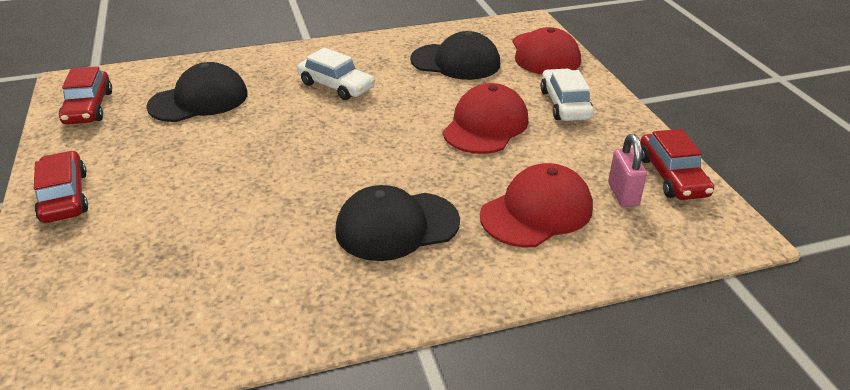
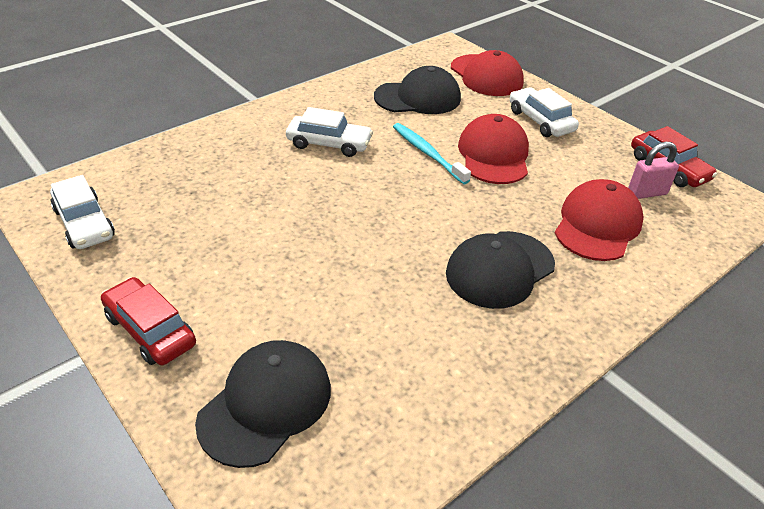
camera: 25 degrees left, 5 degrees up
red car [59,66,112,124] -> white car [50,175,115,249]
black cap [146,62,248,122] -> black cap moved to [195,340,331,468]
pink padlock [608,134,647,207] -> pink padlock turned 75 degrees counterclockwise [628,142,679,199]
none -> turquoise toothbrush [393,123,471,184]

